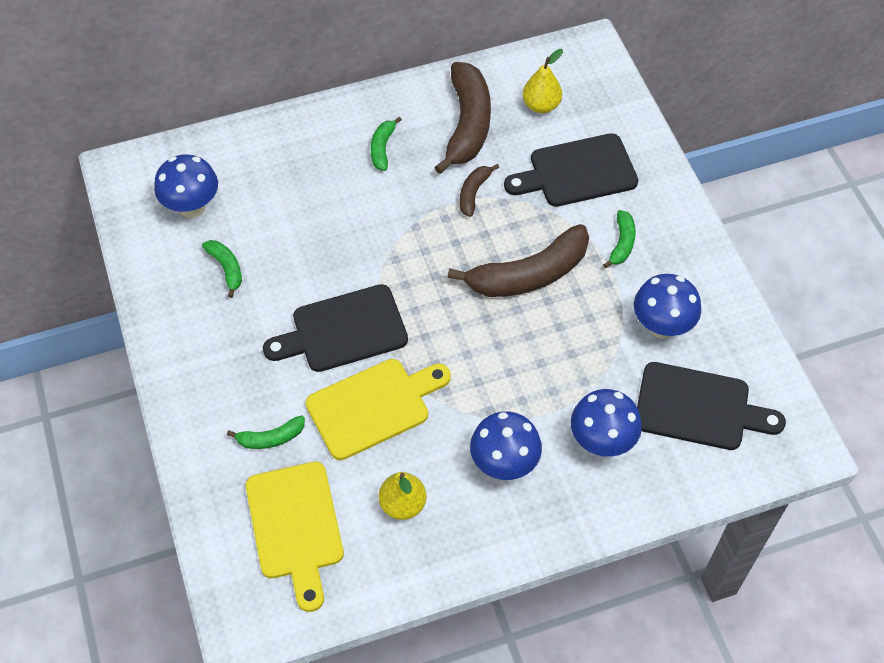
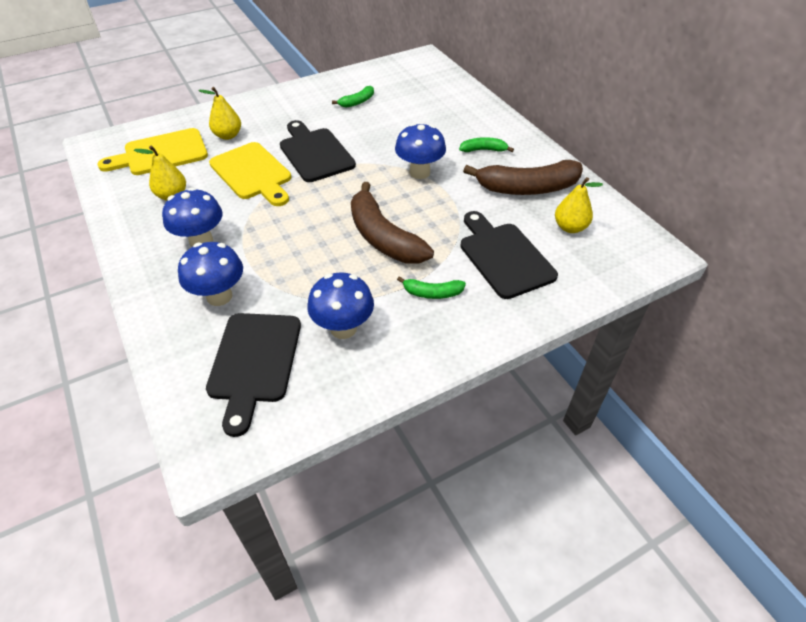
camera: 80 degrees right, 10 degrees down
blue mushroom [154,154,218,218] -> blue mushroom moved to [395,123,446,179]
green banana [227,416,305,449] -> yellow pear [199,87,241,140]
brown banana [460,164,499,217] -> none

